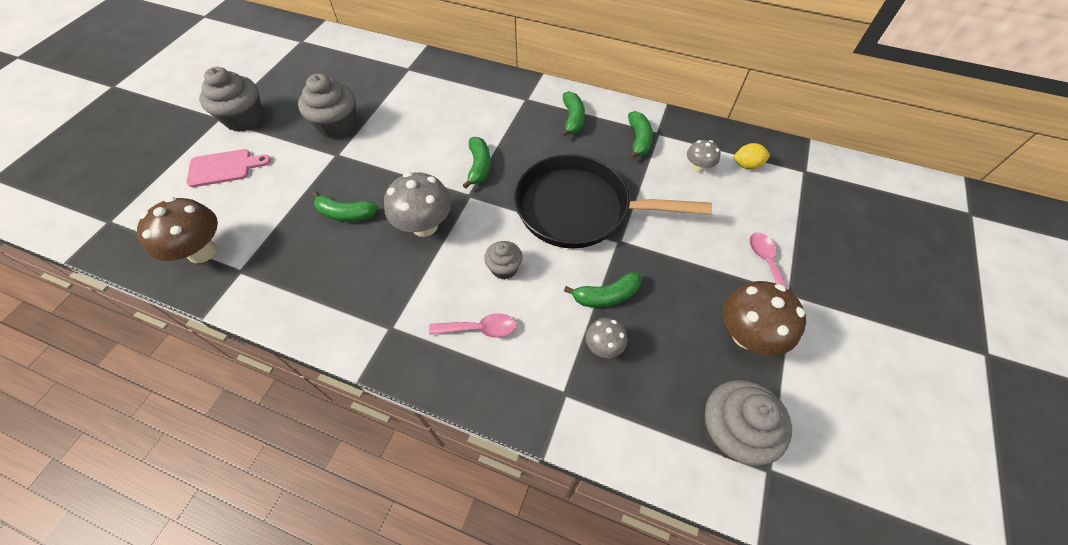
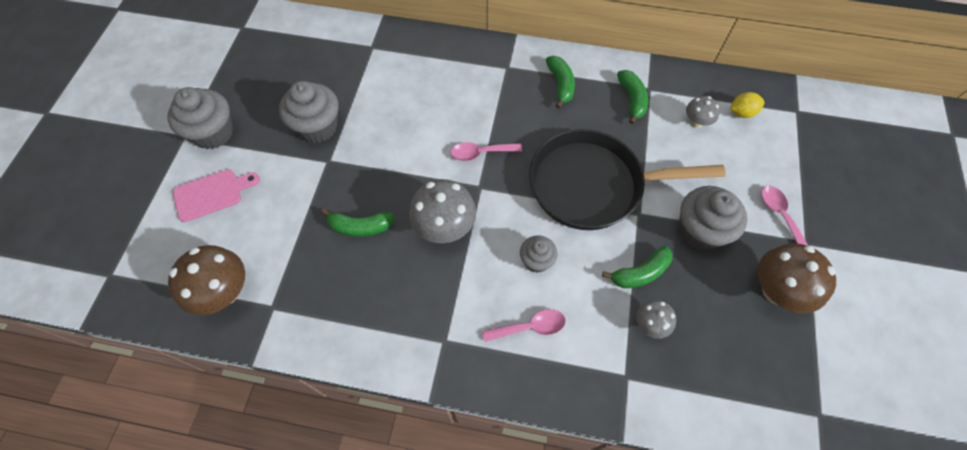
camera: 10 degrees left, 5 degrees up
green banana [463,137,491,189] -> pink spoon [451,142,522,161]
grey cupcake [704,380,792,466] -> grey cupcake moved to [679,186,747,250]

